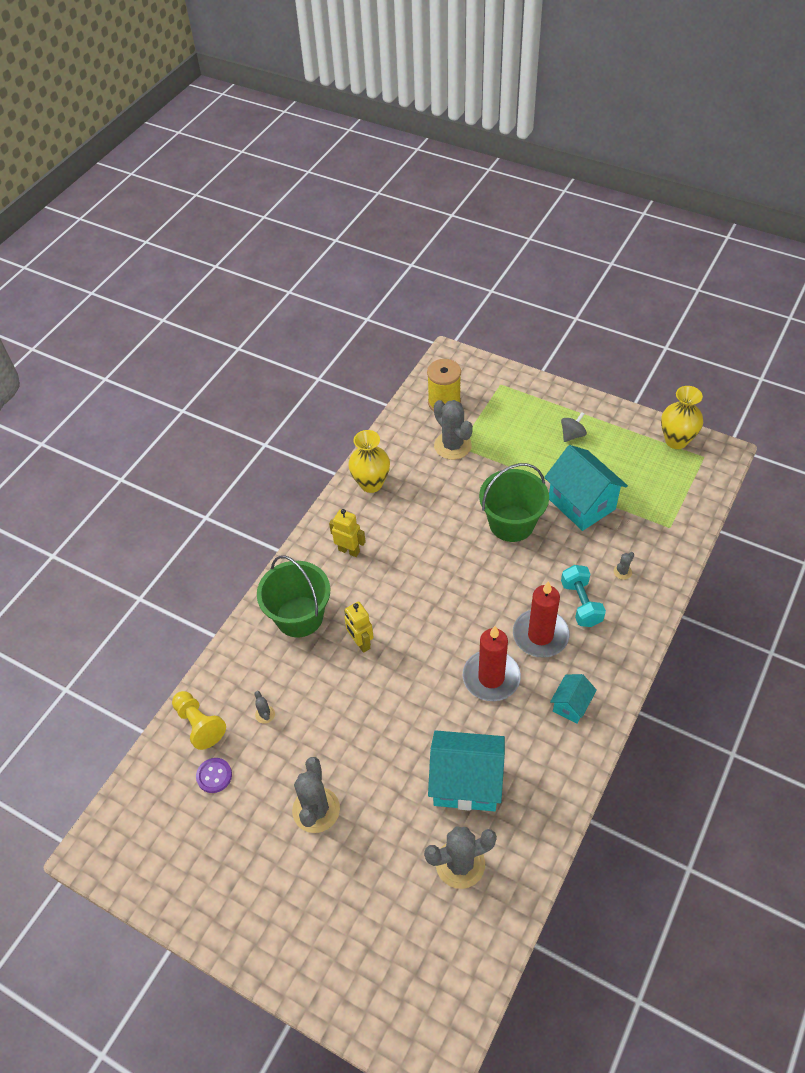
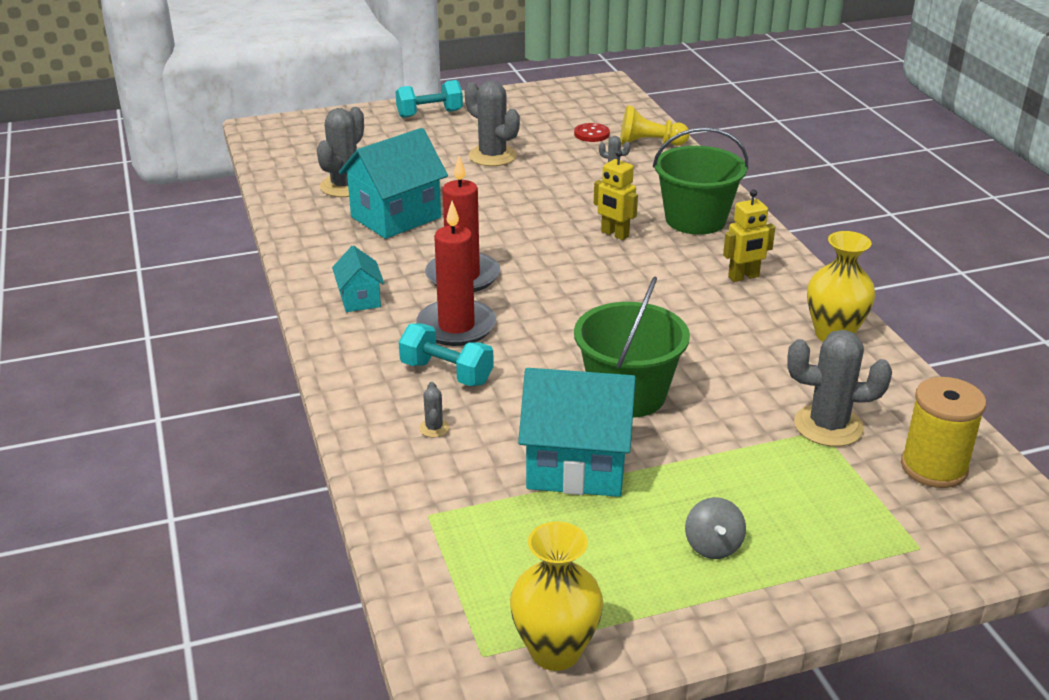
camera: 130 degrees right, 20 degrees down
purple button [196,758,232,793] -> red button [574,123,610,142]
yellow robot [344,602,374,653] -> yellow robot turned 150 degrees counterclockwise [594,150,638,240]
none -> turquoise dumbbell [396,80,463,118]

